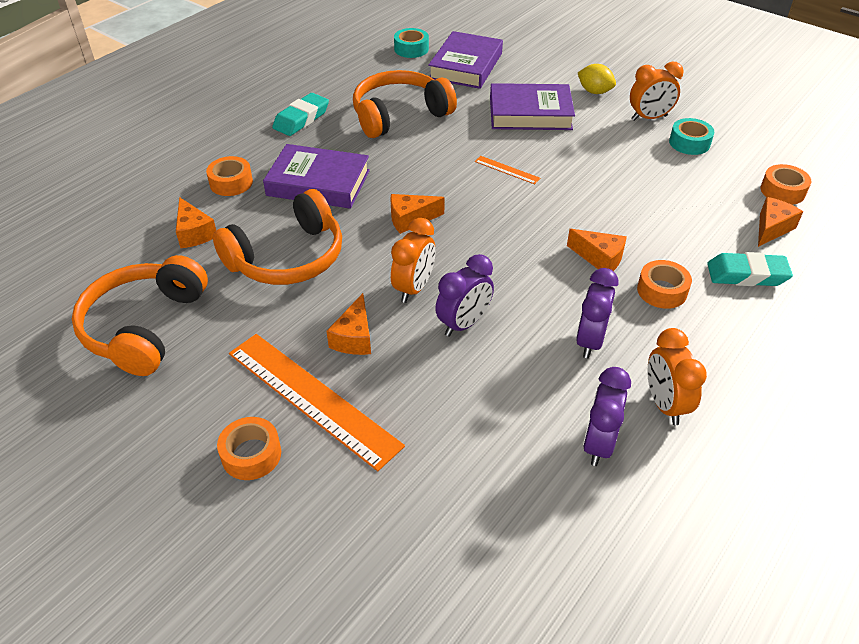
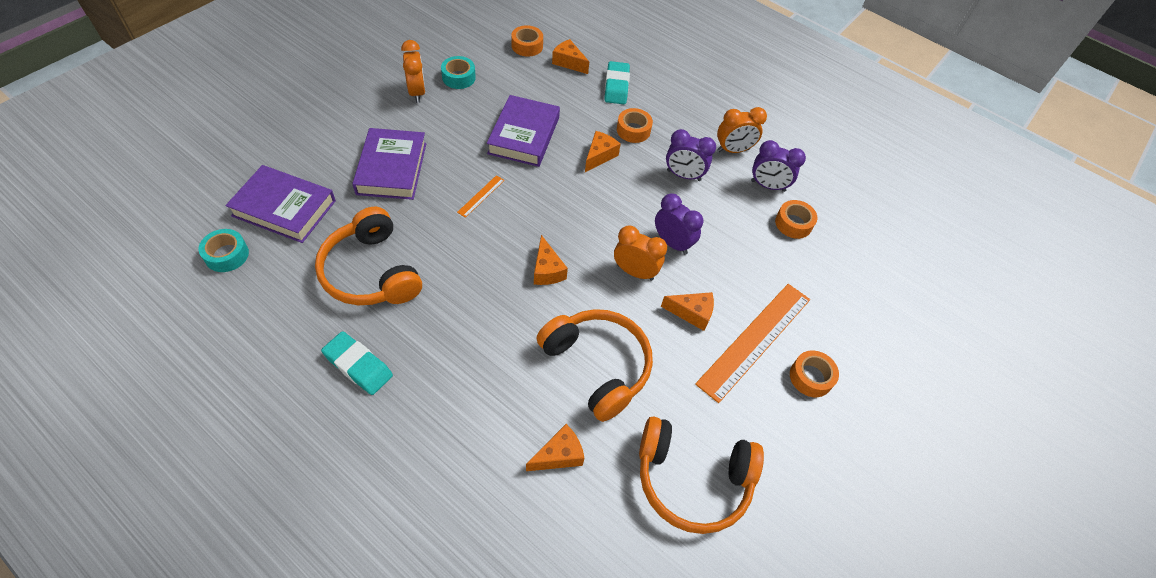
camera: 95 degrees left, 10 degrees up
orange tape [206,156,253,196] -> orange tape moved to [775,200,817,239]
purple book [263,144,370,209] -> purple book moved to [487,95,560,167]
yellow lemon [578,64,616,94] -> none

